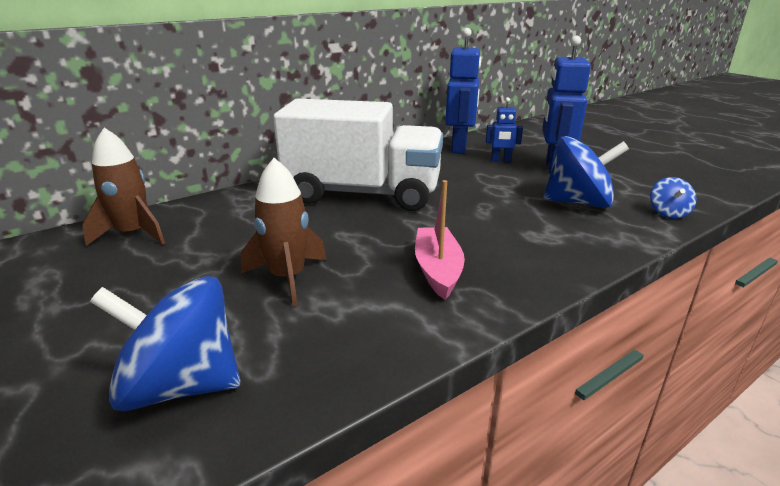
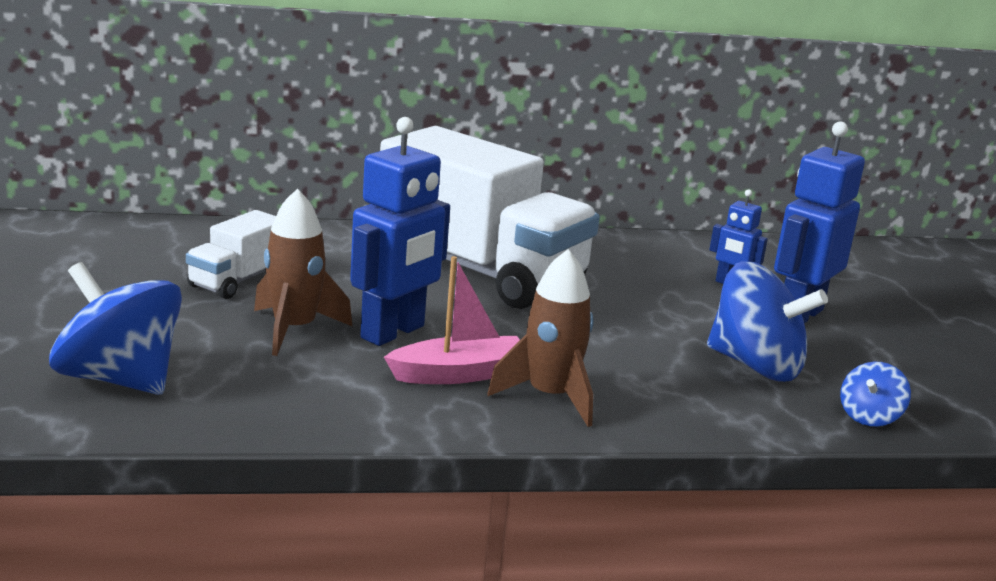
camera: 25 degrees right, 5 degrees down
brown rocket [82,128,165,246] -> brown rocket moved to [487,249,594,427]
pink boat [415,180,465,300] -> pink boat turned 45 degrees clockwise [384,256,520,384]
blue robot [445,28,481,154] -> blue robot moved to [350,117,450,346]
none -> white truck [186,210,276,299]

